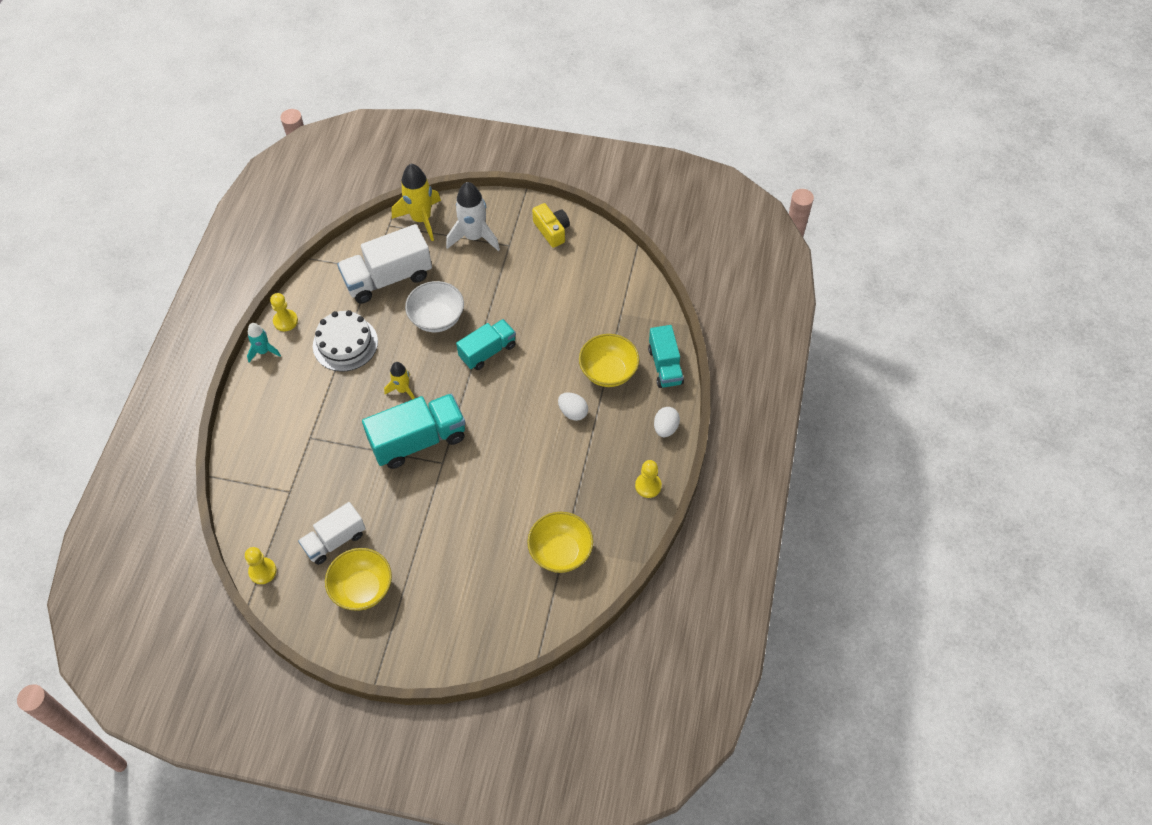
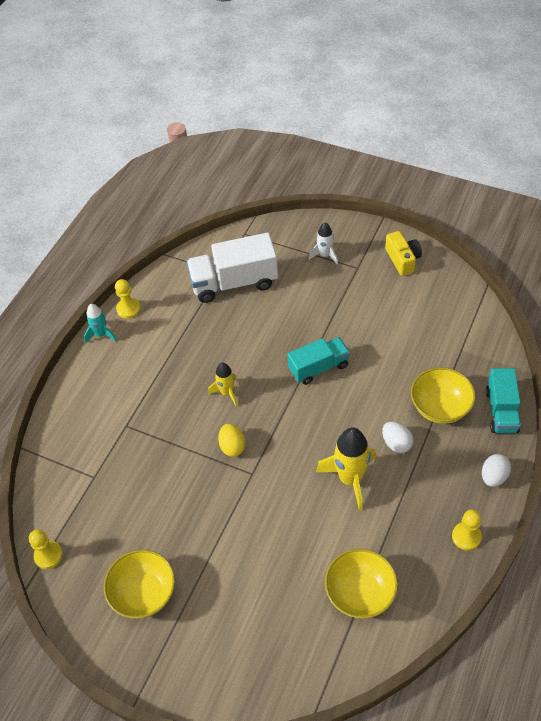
camera: 15 degrees right, 5 degrees down
white truck [298,502,366,565] -> none
white cake [313,310,378,371] -> none
turquoise truck [362,394,466,469] -> yellow egg [218,424,246,457]
yellow rocket [392,164,441,241] -> yellow rocket moved to [316,427,376,511]
white bowl [405,281,464,332] -> none
white rocket [446,182,500,251] -> white rocket [308,223,338,265], size x0.57

